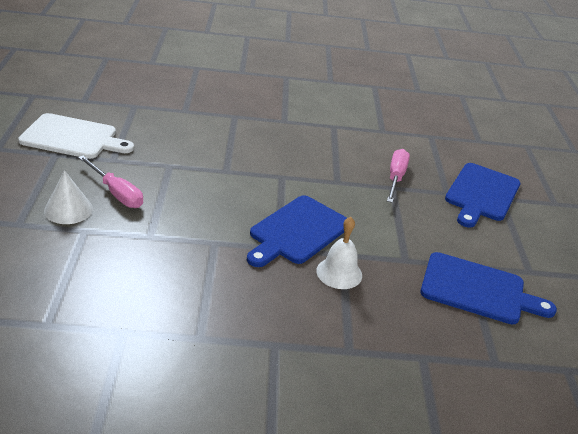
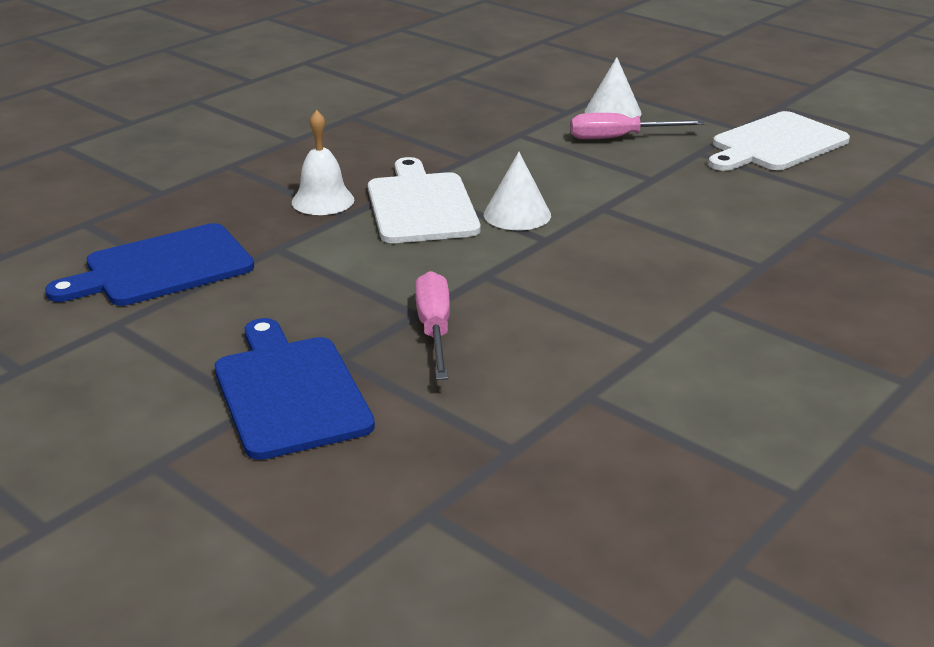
camera: 135 degrees right, 5 degrees down
blue cutting board [247,195,347,267] -> white cutting board [368,157,481,243]
pink screwdriver [387,149,410,203] -> pink screwdriver turned 150 degrees counterclockwise [415,271,450,380]
none -> white cone [484,152,551,230]

